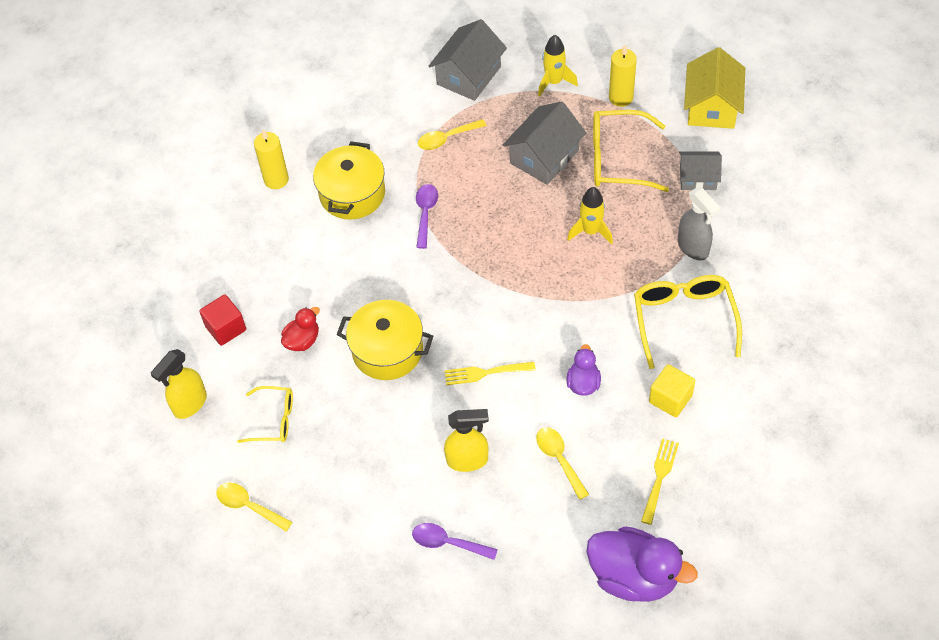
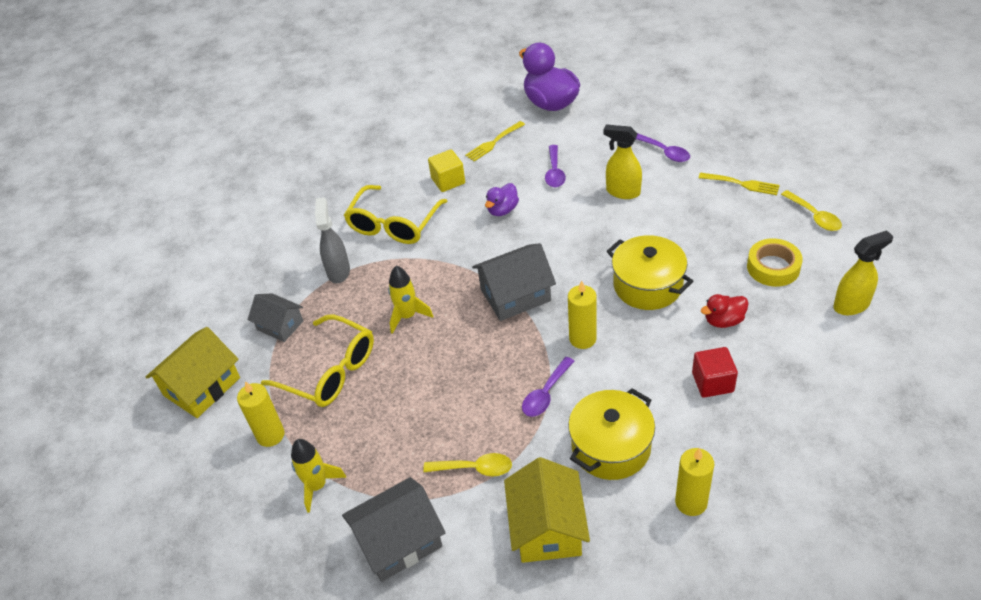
camera: 150 degrees left, 10 degrees down
red cube [199,294,246,346] -> red cube moved to [692,347,738,398]
yellow glasses [237,386,293,443] -> yellow tape [747,238,803,287]
yellow fork [444,362,536,385] -> yellow fork moved to [699,172,780,195]
grey house [503,101,586,185] -> grey house moved to [472,243,556,321]
yellow spoon [536,427,589,500] -> purple spoon [545,145,566,187]
none -> yellow house [504,457,590,563]
none -> yellow candle [568,281,597,349]

